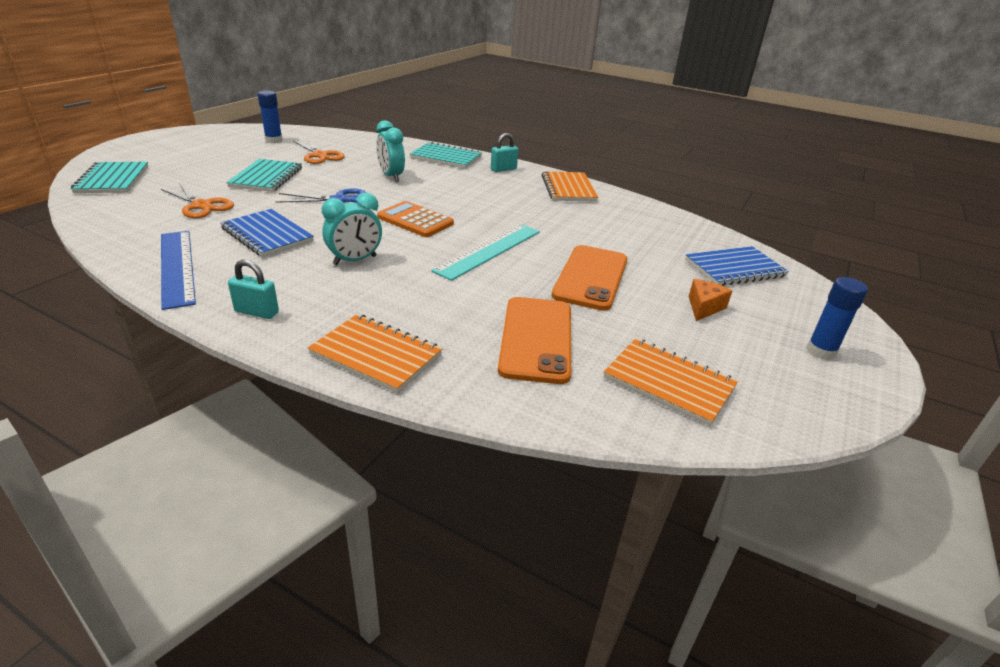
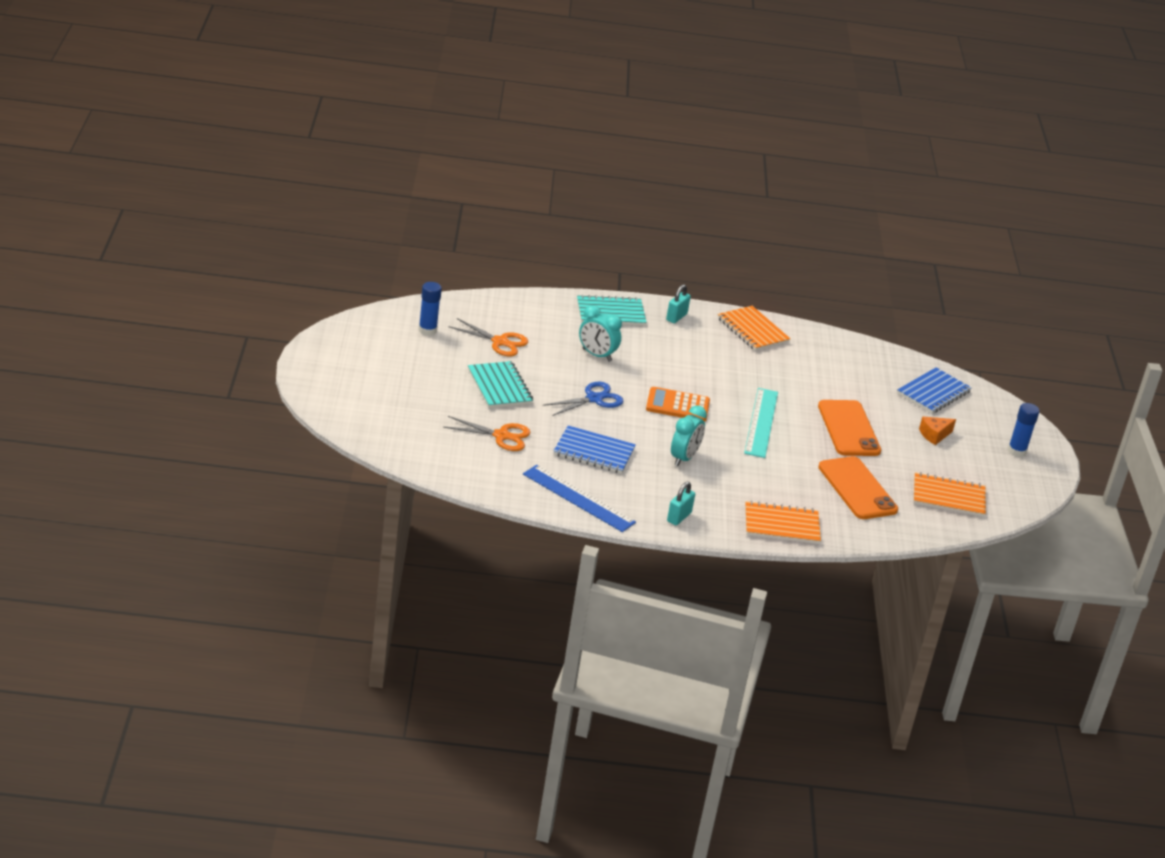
camera: 30 degrees left, 0 degrees up
turquoise notebook [71,162,148,193] -> none
turquoise padlock [228,259,279,319] -> turquoise padlock turned 45 degrees counterclockwise [667,481,695,525]
orange cheese [689,279,732,321] -> orange cheese turned 120 degrees counterclockwise [919,417,956,445]

